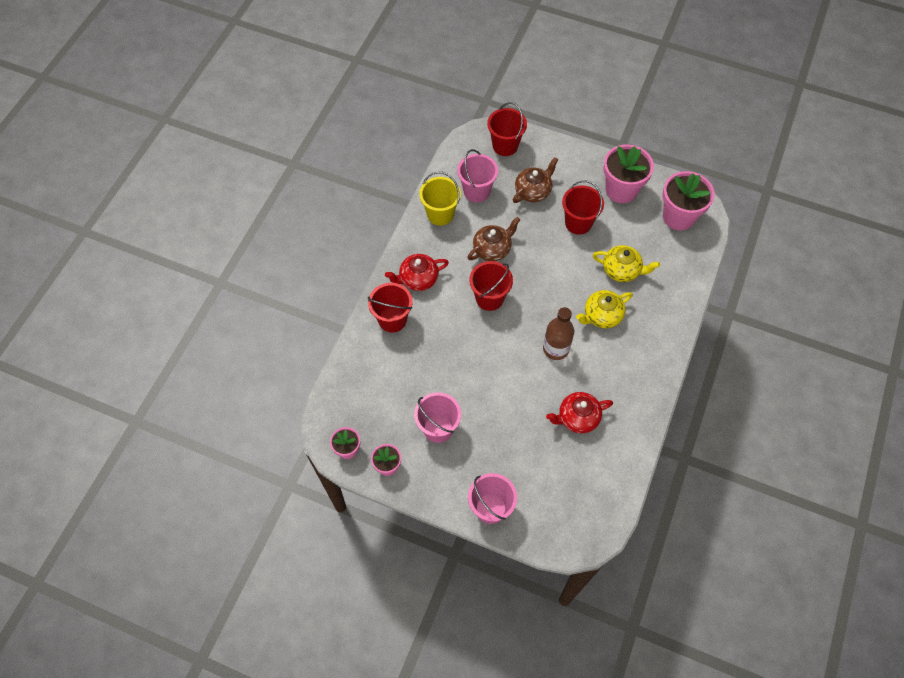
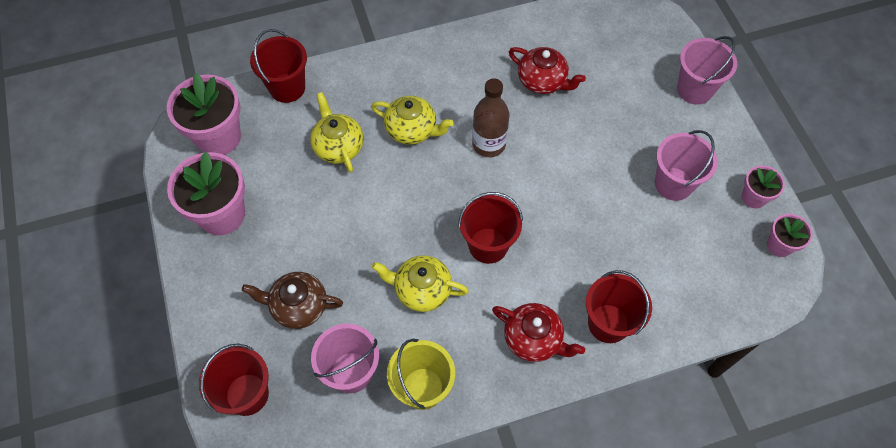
camera: 130 degrees left, 0 degrees up
brown teapot [467,217,520,261] -> yellow teapot [372,255,469,312]
red bucket [562,180,604,235] -> red bucket moved to [250,29,307,103]

